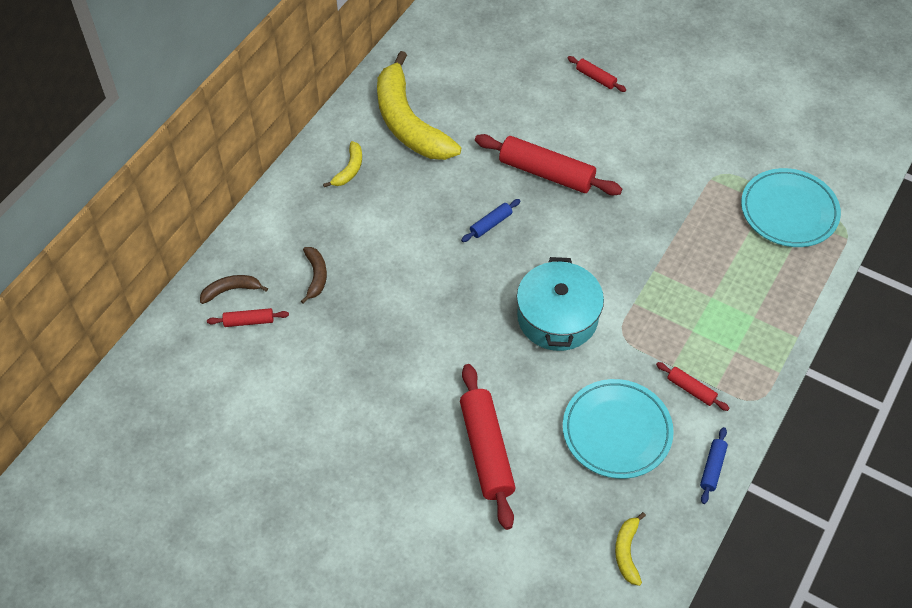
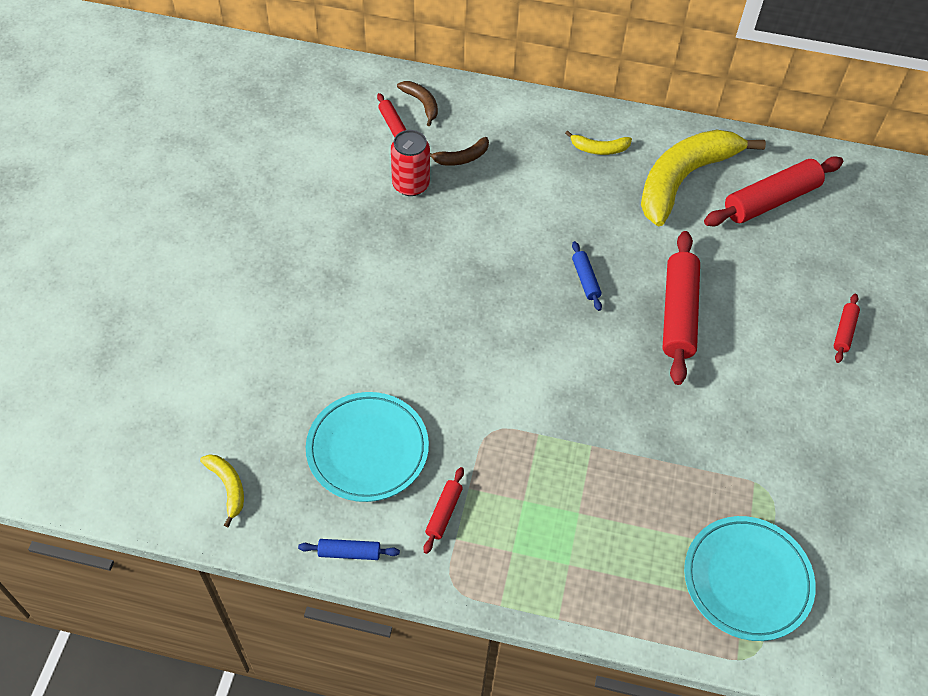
camera: 70 degrees right, 0 degrees up
red rolling pin [460,364,516,530] -> red rolling pin moved to [704,156,843,226]
blue rolling pin [461,199,520,242] -> blue rolling pin turned 45 degrees clockwise [572,241,602,311]
turquoise pot [517,257,604,351] -> none
yellow banana [615,512,646,586] -> yellow banana turned 75 degrees clockwise [200,454,244,527]
none -> red can [391,130,430,196]

